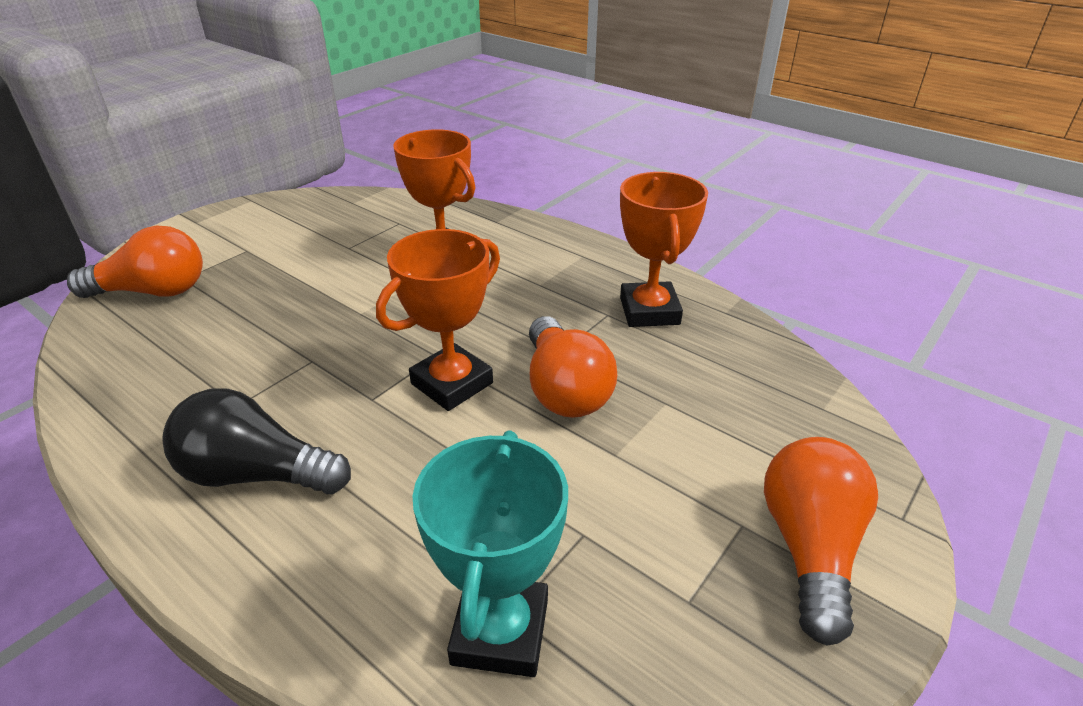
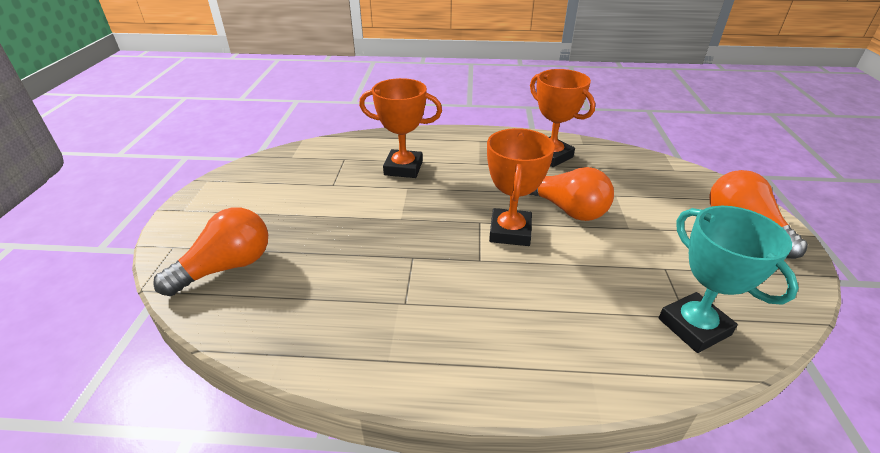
camera: 35 degrees left, 0 degrees up
black light bulb [162,388,351,494] -> none

